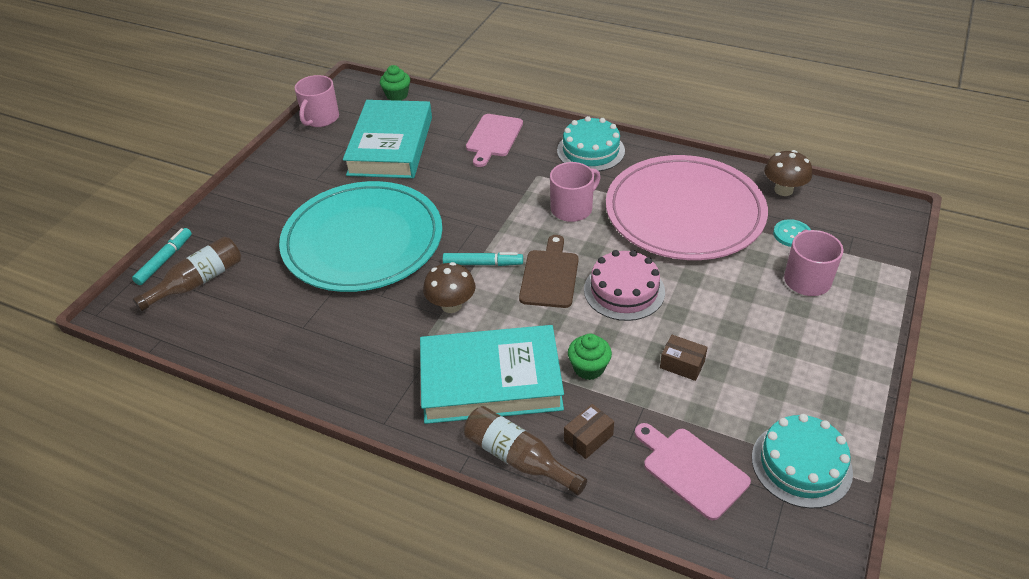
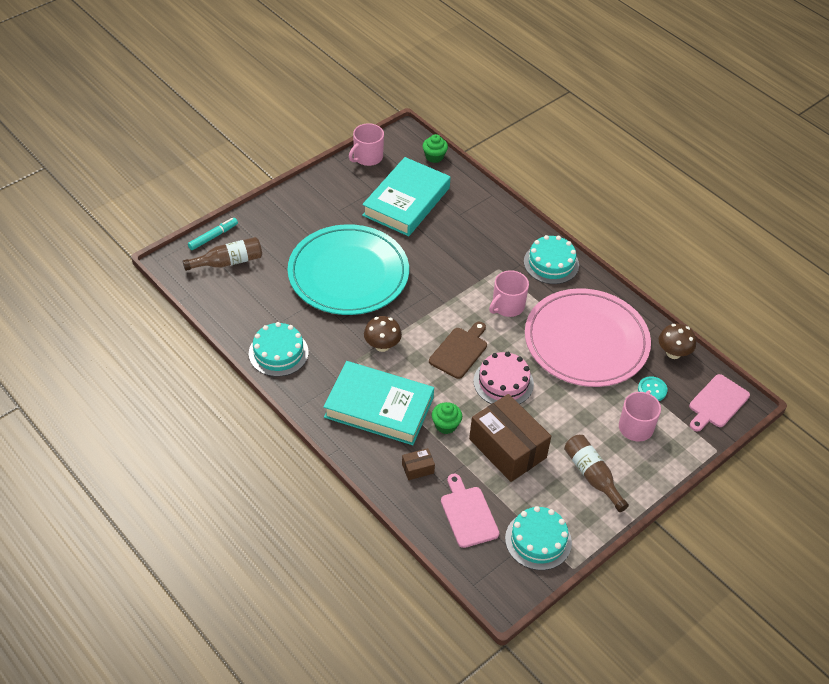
camera: 20 degrees right, 5 degrees up
turquoise marker [443,252,523,266] -> none
brown bottle [464,406,587,495] -> brown bottle moved to [564,435,629,512]
pink cutting board [466,114,523,167] -> pink cutting board moved to [689,374,750,432]
pink mug [550,162,601,222] -> pink mug turned 150 degrees clockwise [489,270,529,317]
brown box [660,335,708,381] -> brown box [469,394,551,482], size x2.38
none -> turquoise cake [249,322,309,377]

